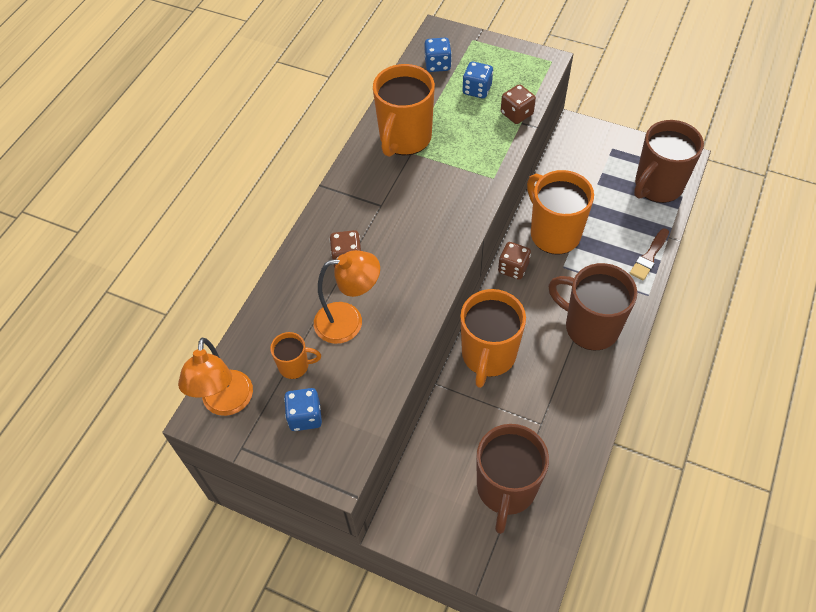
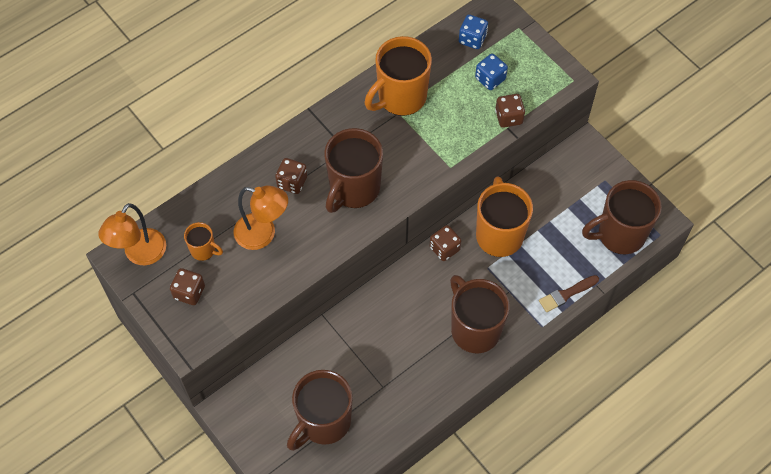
camera: 25 degrees right, 5 degrees up
blue dice [284,388,322,431] -> brown dice [170,268,205,305]
orange mug [460,289,526,388] -> none
none -> brown mug [324,128,383,213]

